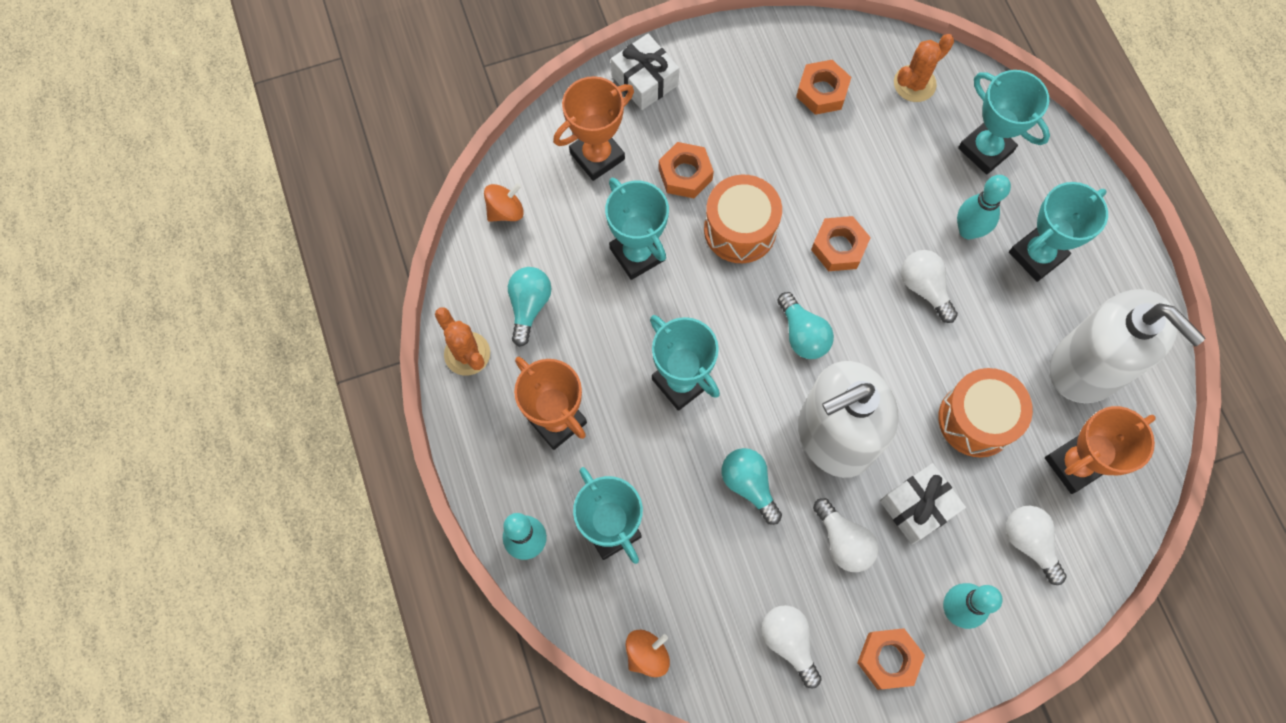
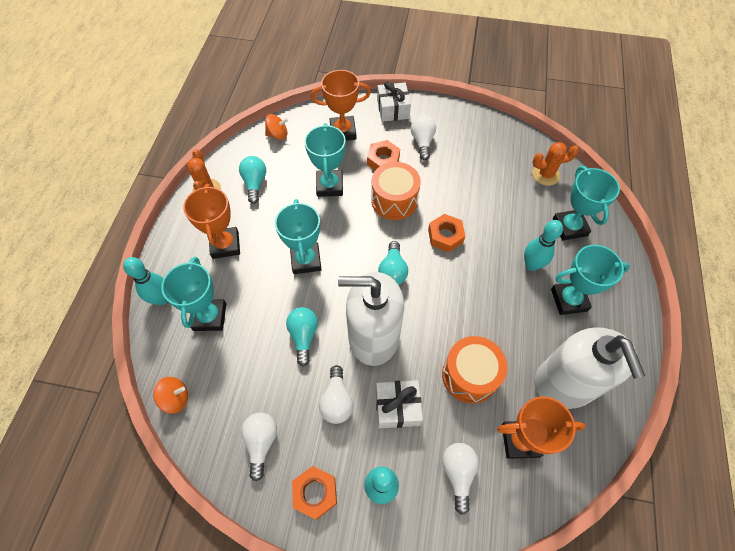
camera: 30 degrees right, 10 degrees down
turquoise light bulb [508,267,551,347] -> turquoise light bulb turned 45 degrees counterclockwise [239,156,266,204]
orange nut [796,60,851,115] -> none
white light bulb [901,250,958,323] -> white light bulb moved to [411,115,436,160]

